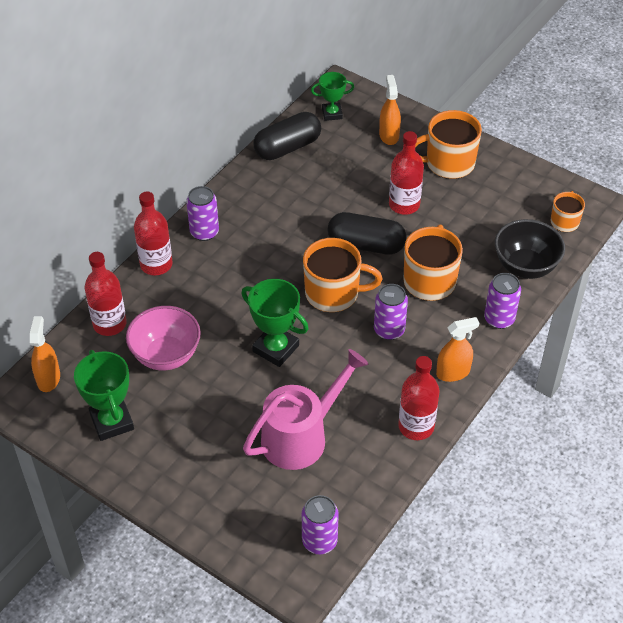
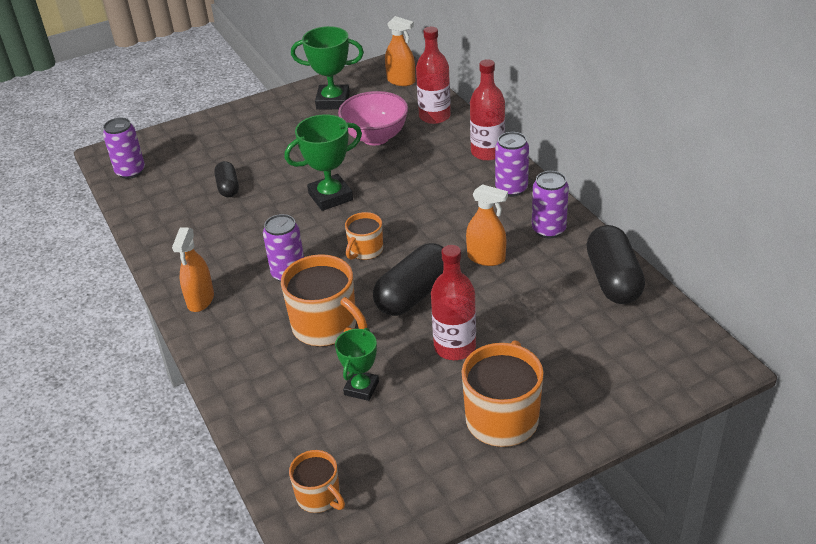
camera: 120 degrees right, 10 degrees down
pink watering can [243,349,369,470] -> black capsule [214,161,239,197]
orange mug [303,238,383,312] -> orange mug [345,212,383,260], size x0.57
green trophy [311,72,354,121] -> green trophy moved to [335,328,379,401]
orange spray bottle [379,75,401,145] -> orange spray bottle moved to [466,184,508,266]
red bottle [398,356,439,440] -> none
purple can [484,273,521,329] -> purple can moved to [532,171,569,238]
black bowl [495,219,565,279] -> none

